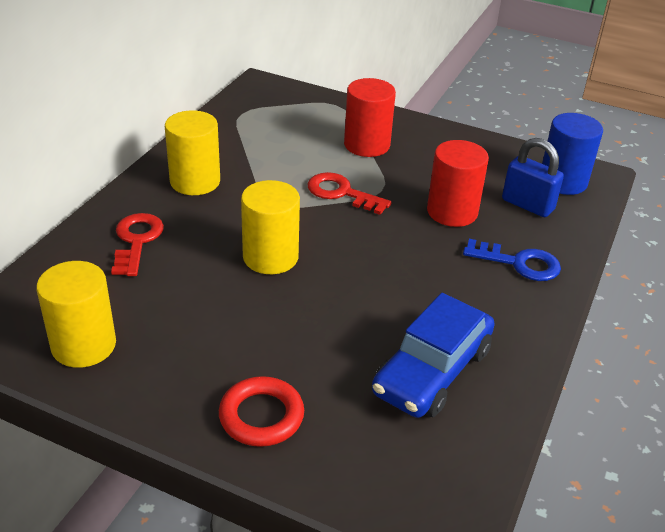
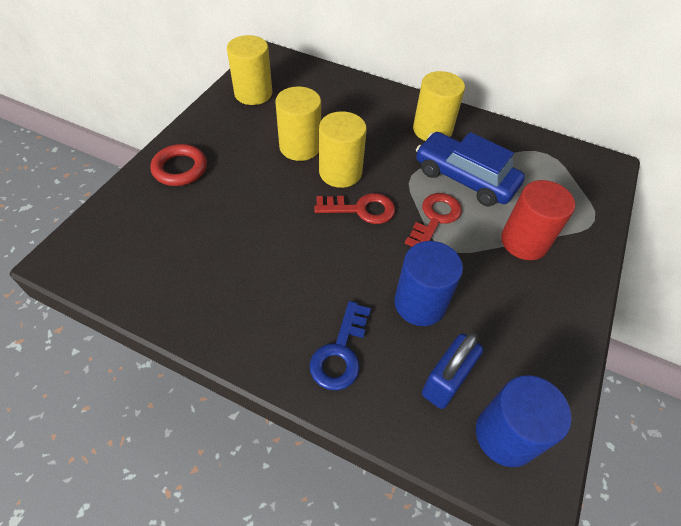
camera: 90 degrees right, 15 degrees up
red key [111,213,164,276] -> red key moved to [314,193,395,224]
blue car [372,293,495,418] -> blue car moved to [416,132,525,206]
red cylinder [427,140,489,227] -> blue cylinder [394,241,463,326]
none -> yellow cylinder [275,86,321,161]

